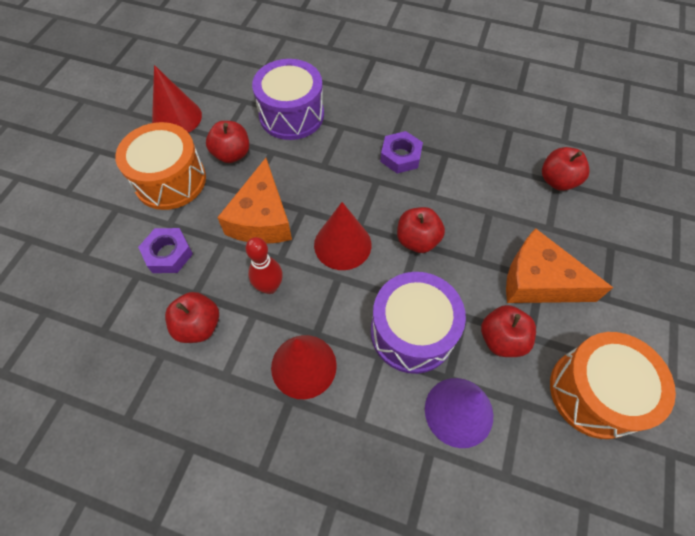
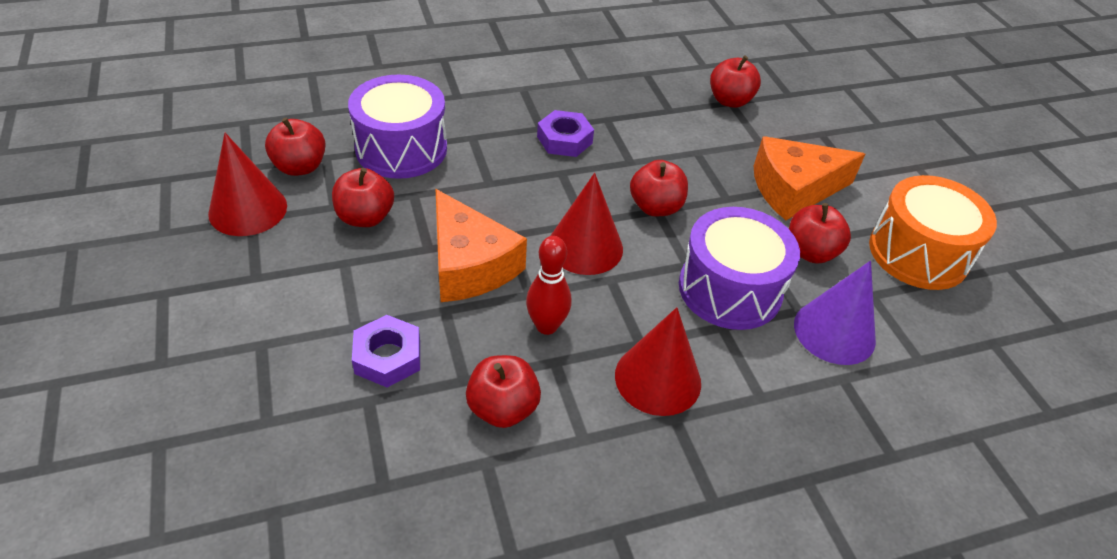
camera: 40 degrees left, 15 degrees down
orange drum [115,122,206,210] -> none
none -> red apple [265,118,326,176]

